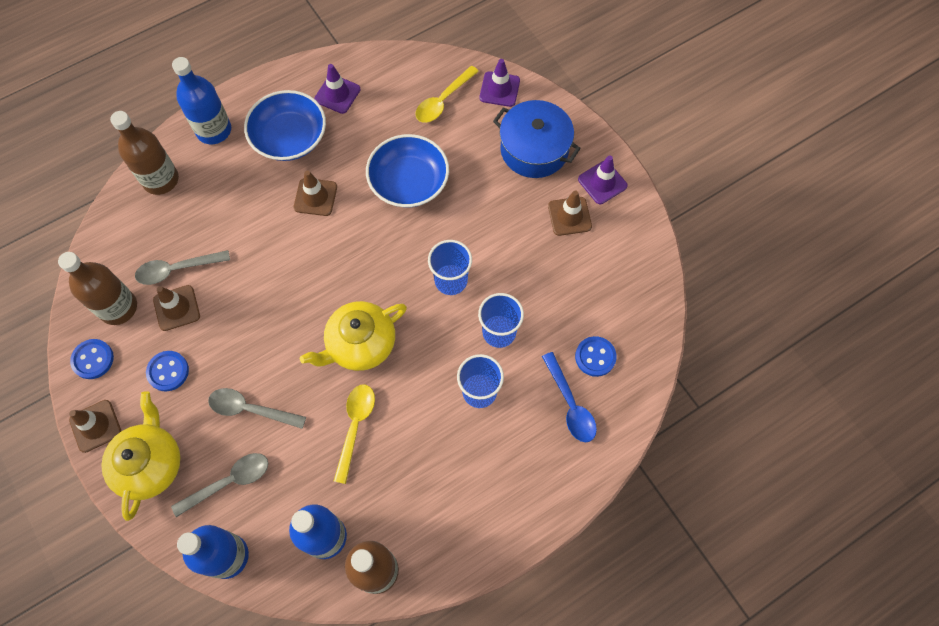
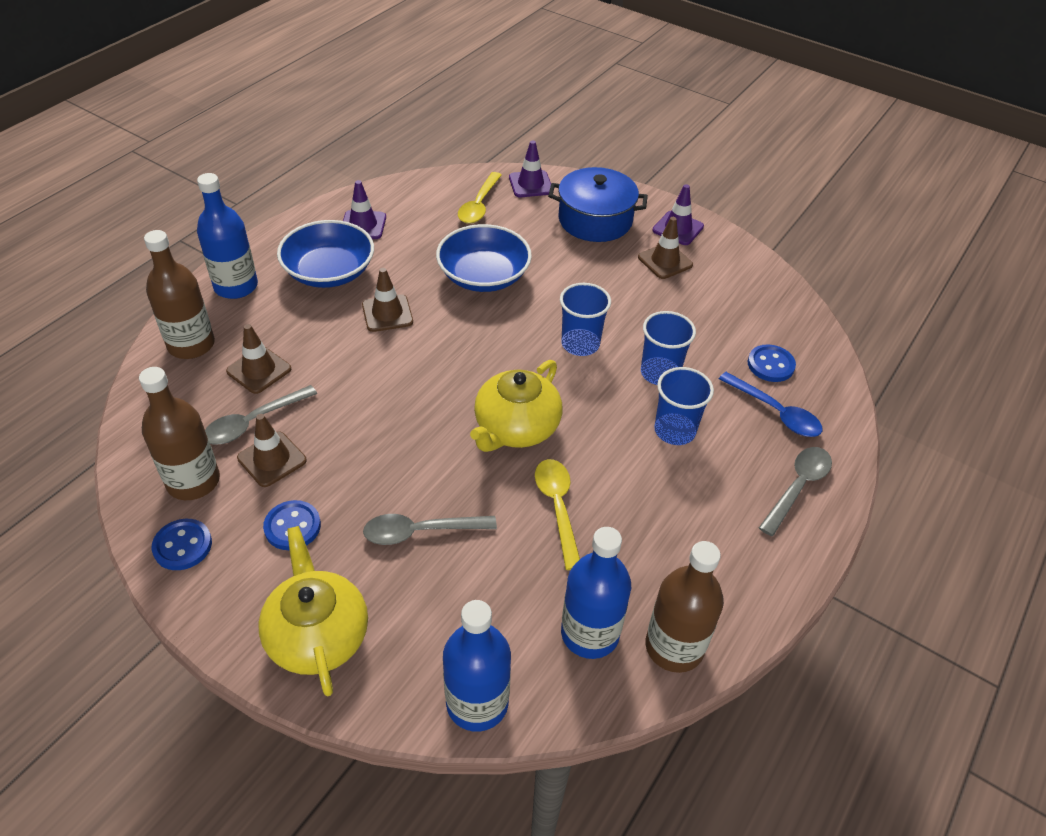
camera: 25 degrees left, 20 degrees down
brown traffic cone [69,400,121,453] -> brown traffic cone moved to [226,324,291,394]
grey spoon [171,453,268,517] -> grey spoon moved to [759,447,832,536]

